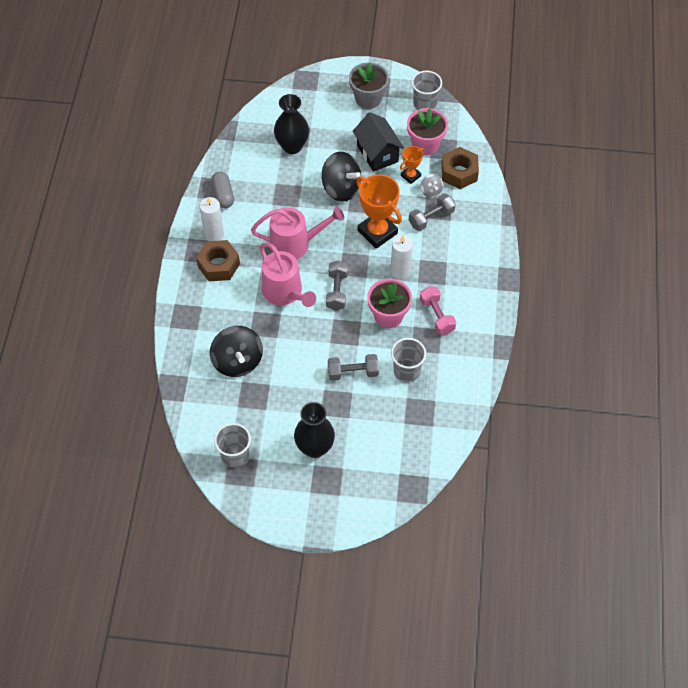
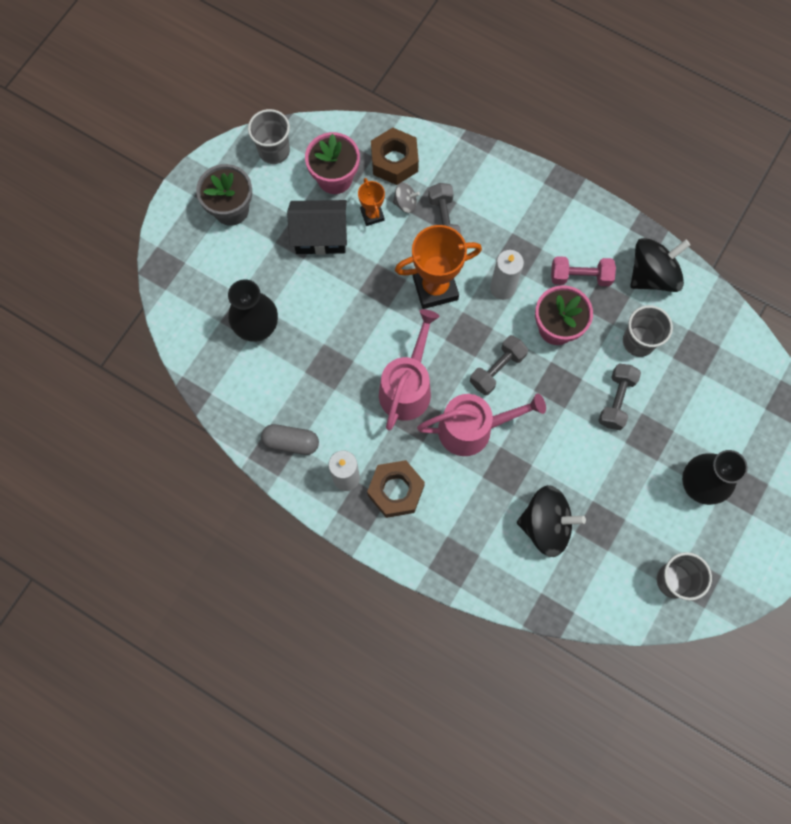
camera: 65 degrees left, 15 degrees up
black spinning top [322,152,361,202] -> black spinning top moved to [630,238,690,292]
grey dumbbell [326,260,348,311] -> grey dumbbell turned 75 degrees counterclockwise [470,335,528,395]

